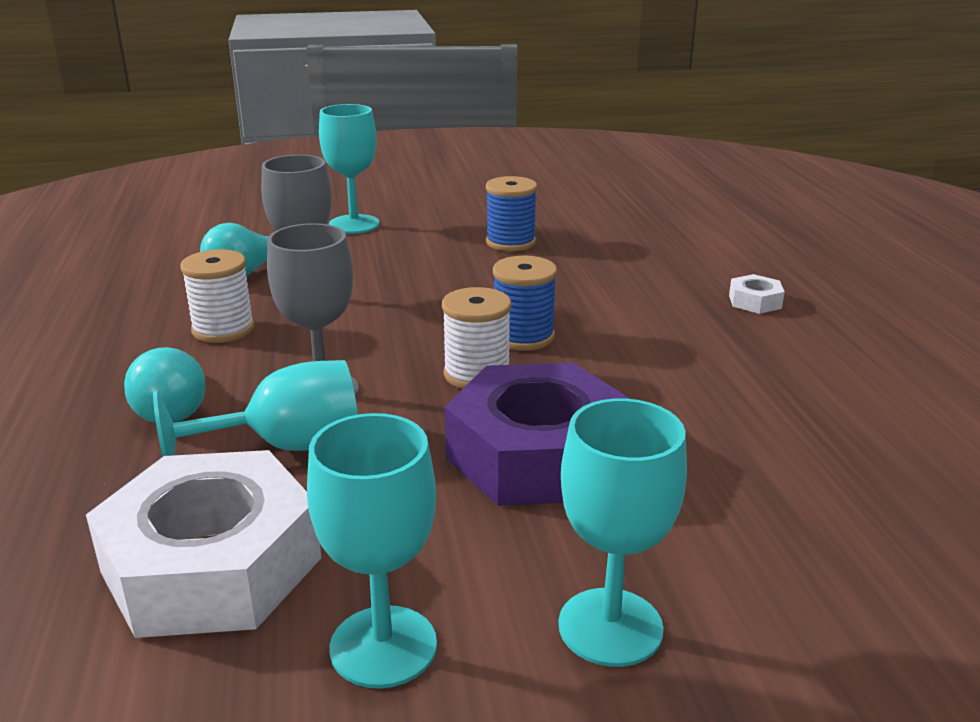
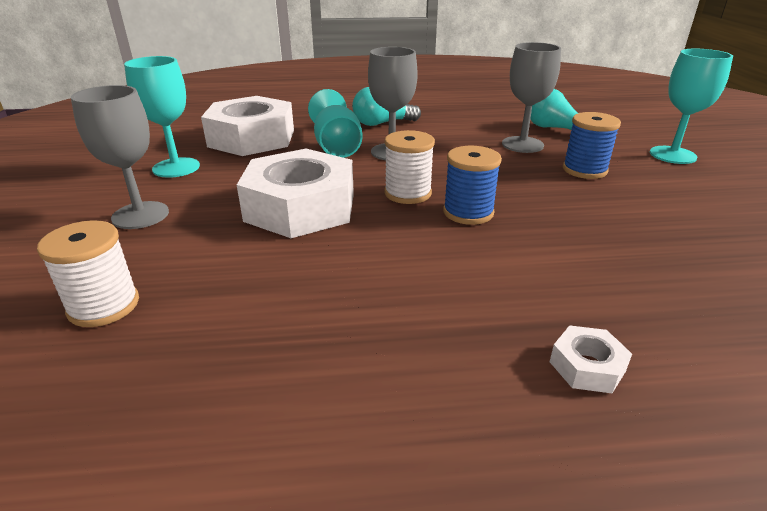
camera: 95 degrees right, 5 degrees up
white spool [180,249,255,343] -> white spool moved to [37,220,139,327]
purple nut [445,363,630,506] -> white nut [237,149,354,238]
blue spool [486,176,537,251] -> blue spool moved to [563,112,621,179]
turquoise goblet [558,398,687,667] -> grey goblet [71,85,169,229]

